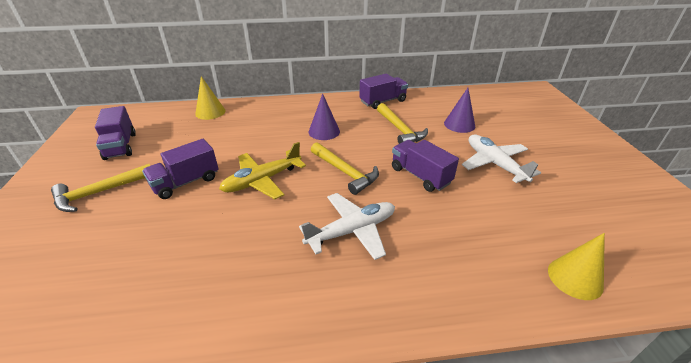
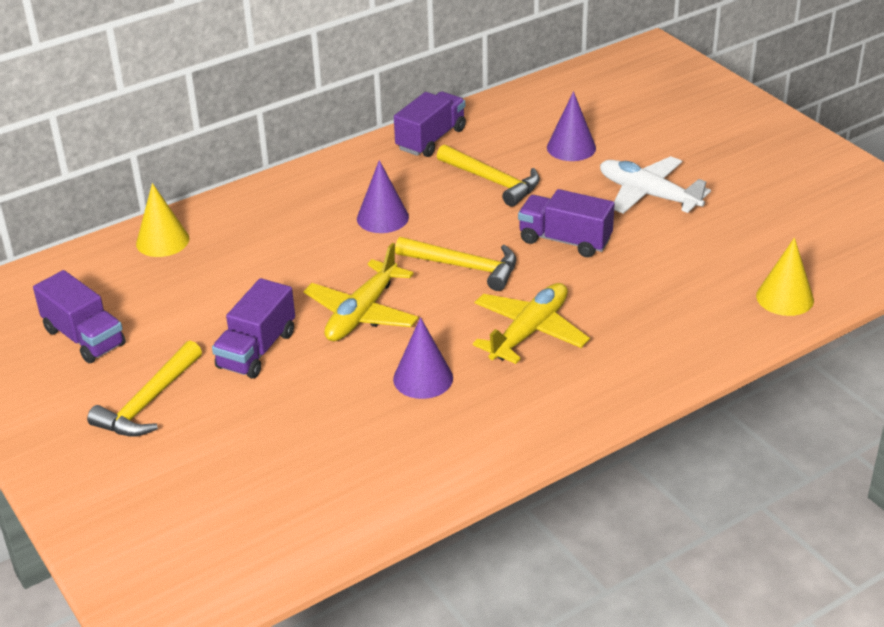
camera: 25 degrees left, 0 degrees up
white plane [299,193,395,260] -> yellow plane [473,283,590,364]
none -> purple cone [393,317,453,399]

